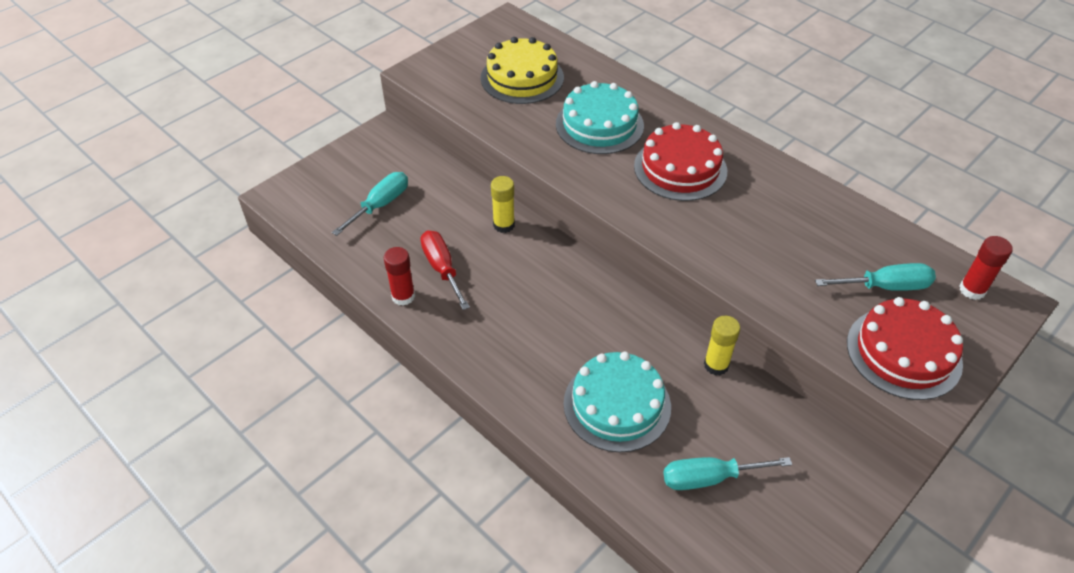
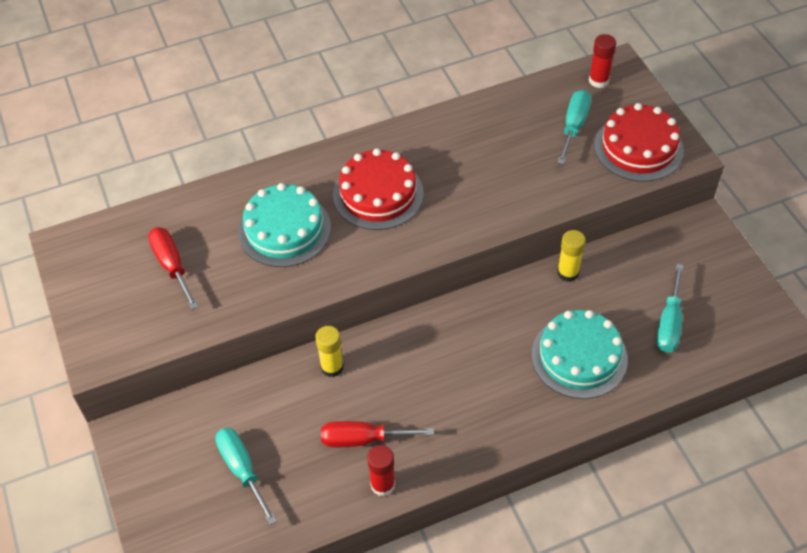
camera: 65 degrees left, 5 degrees up
yellow cake [481,37,564,104] -> red screwdriver [148,227,199,310]

